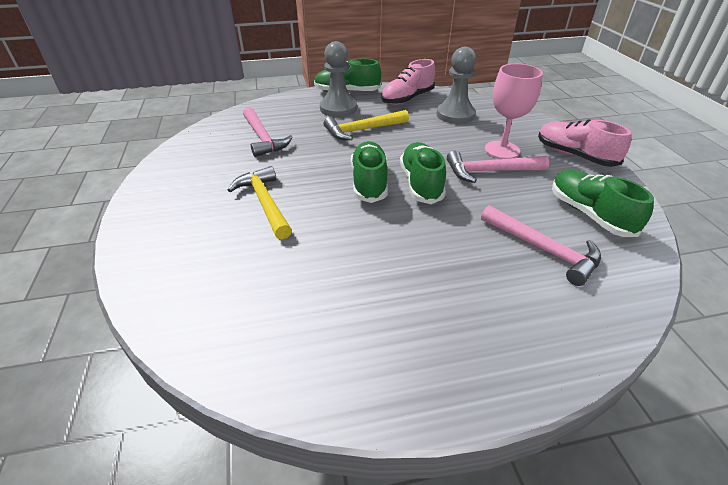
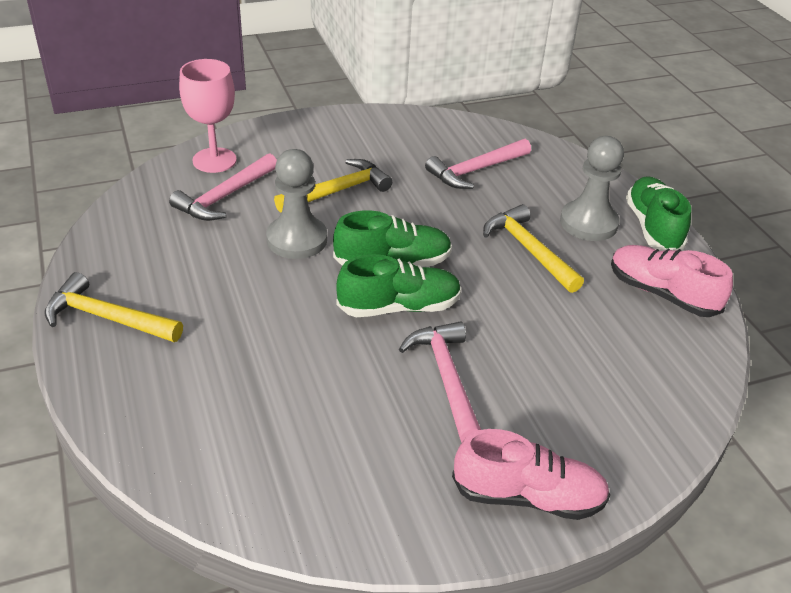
camera: 80 degrees right, 0 degrees up
grey pawn [436,47,476,124] -> grey pawn moved to [266,149,327,259]
pink hammer [481,205,601,286] -> pink hammer moved to [169,153,277,221]
pink goblet [485,64,543,159] -> pink goblet moved to [179,59,237,173]
pink shoe [538,120,632,167] -> pink shoe turned 60 degrees clockwise [452,429,610,520]
green shoe [552,170,654,237] -> none
none -> yellow hammer [44,272,183,342]

